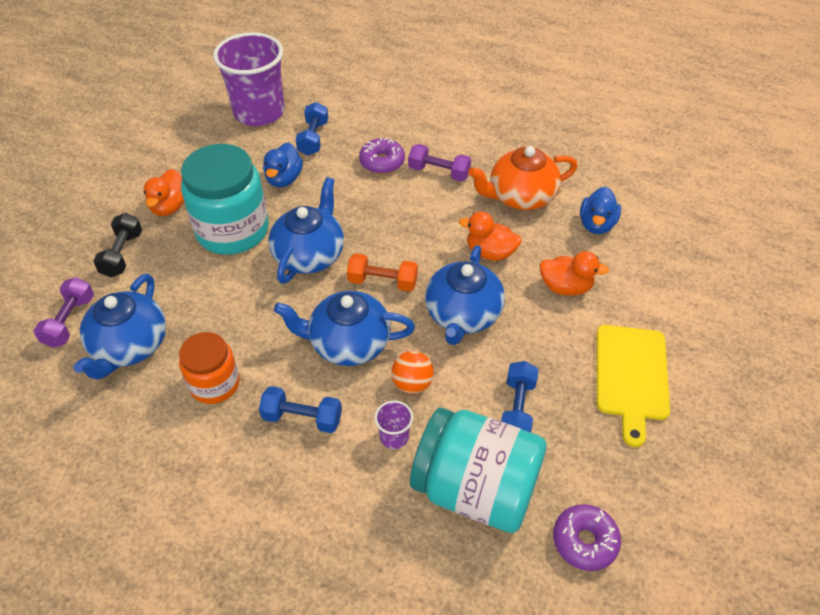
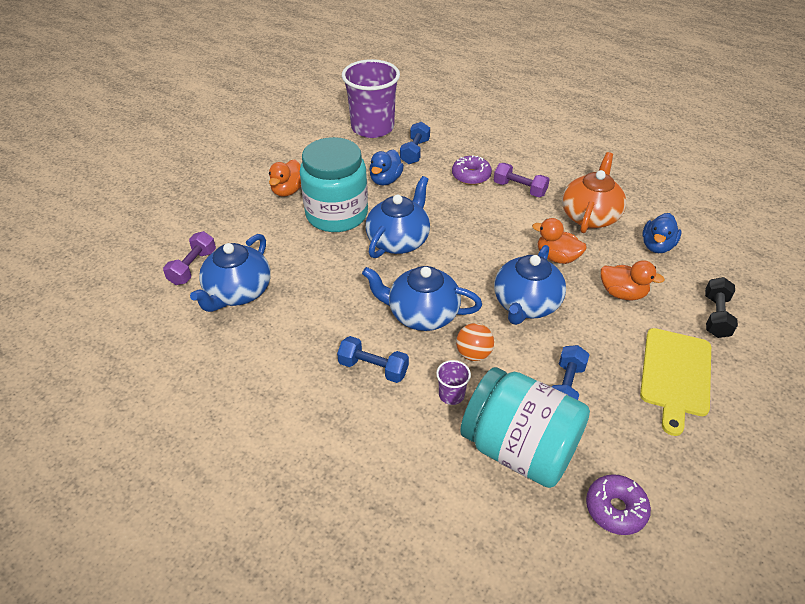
camera: 10 degrees right, 5 degrees down
black dumbbell [93,213,142,277] -> black dumbbell moved to [705,277,738,338]
orange jar [179,332,240,404] -> none
orange dumbbell [347,253,418,291] -> none
orange teapot [468,146,578,210] -> orange teapot turned 120 degrees clockwise [562,152,626,233]

